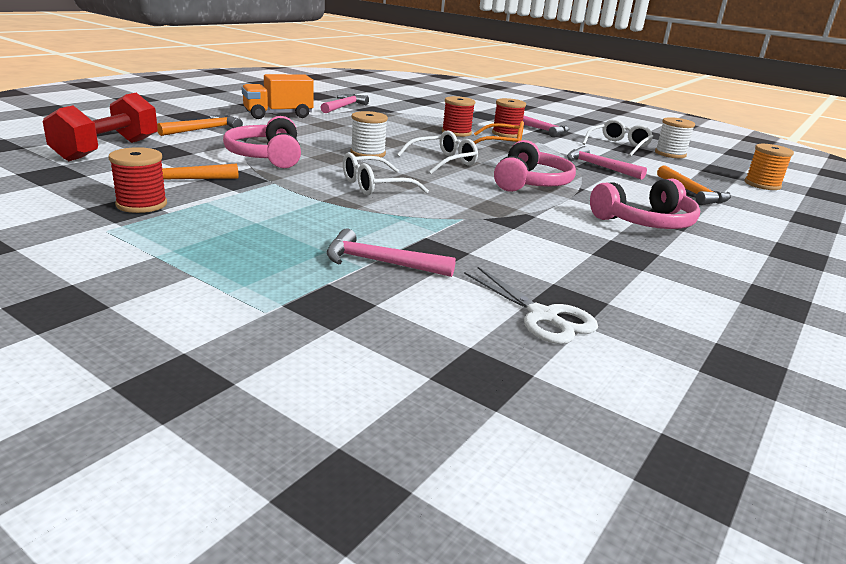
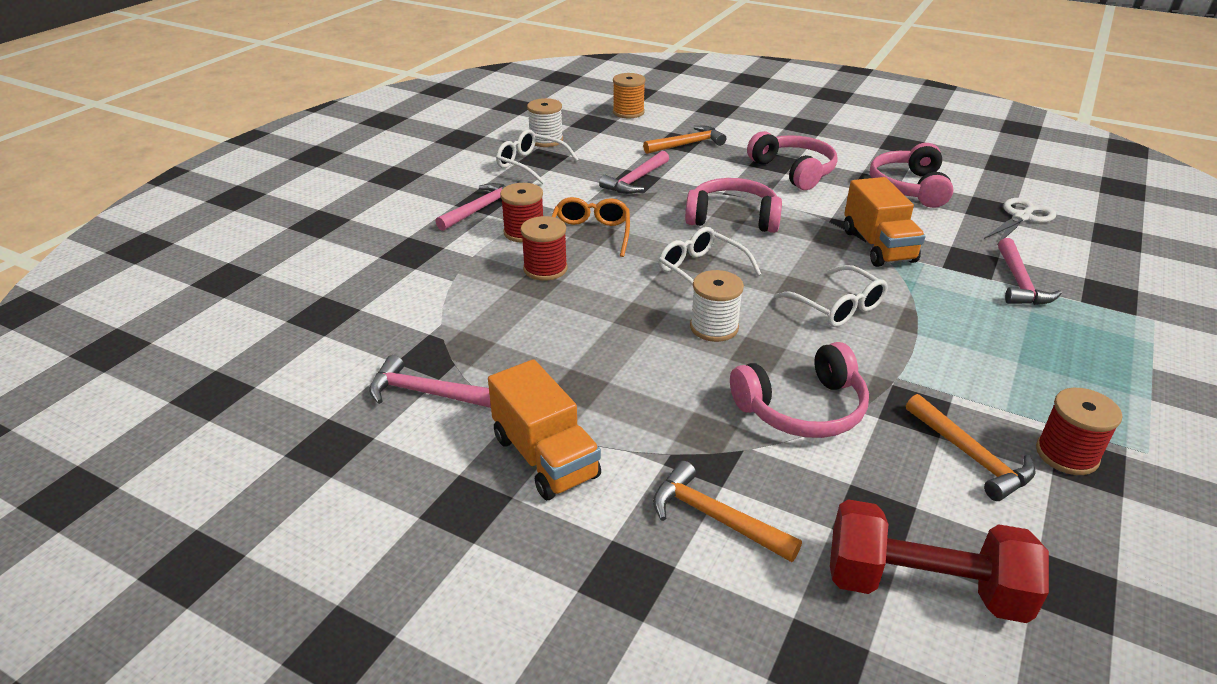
camera: 95 degrees left, 10 degrees up
none -> orange truck [844,177,926,267]
none -> pink headphones [870,143,954,208]

